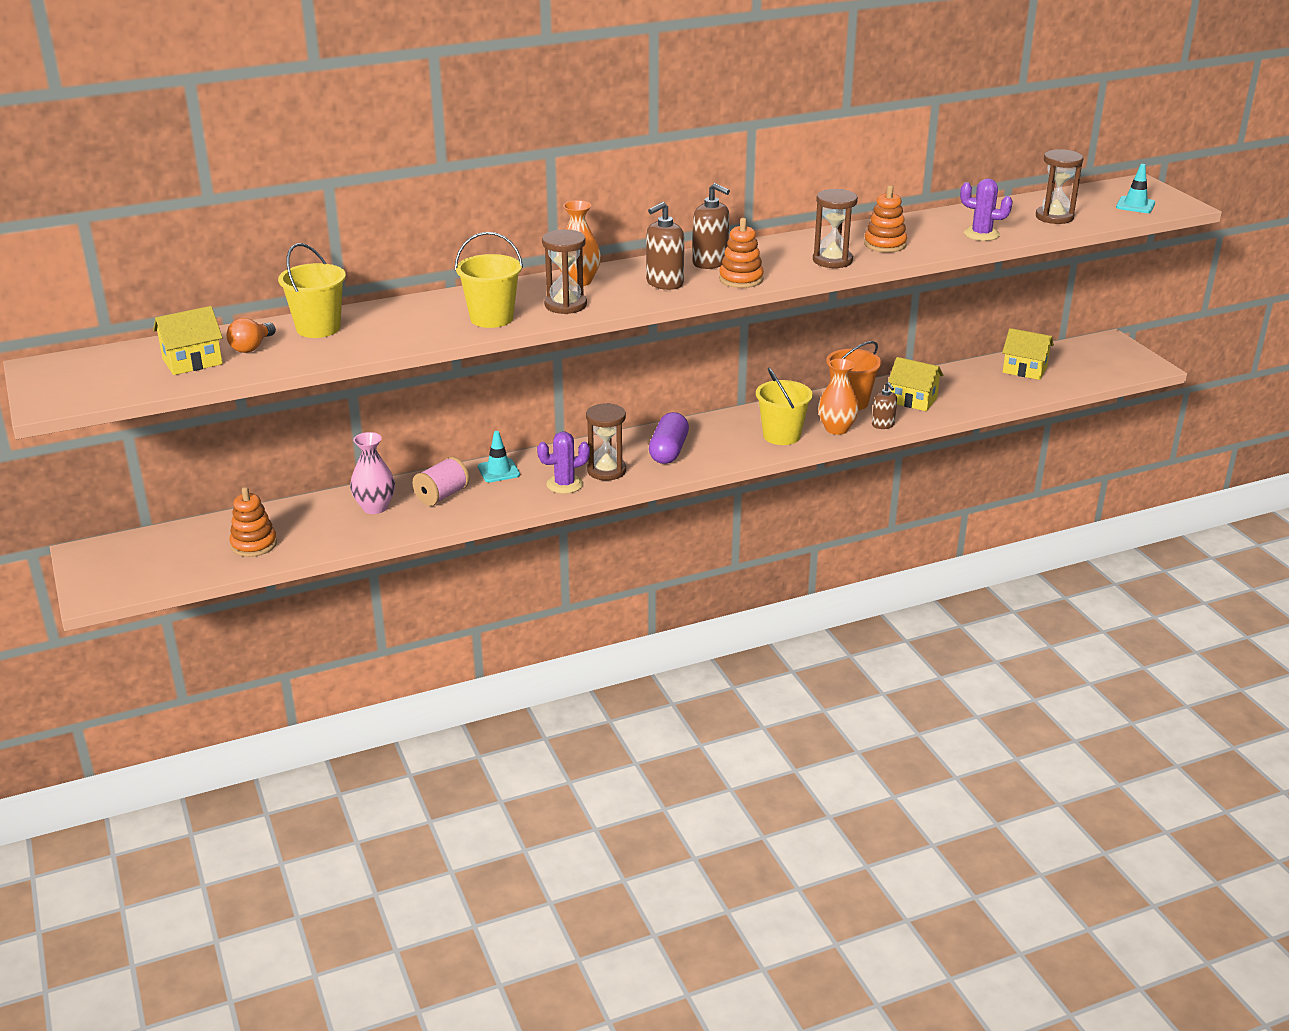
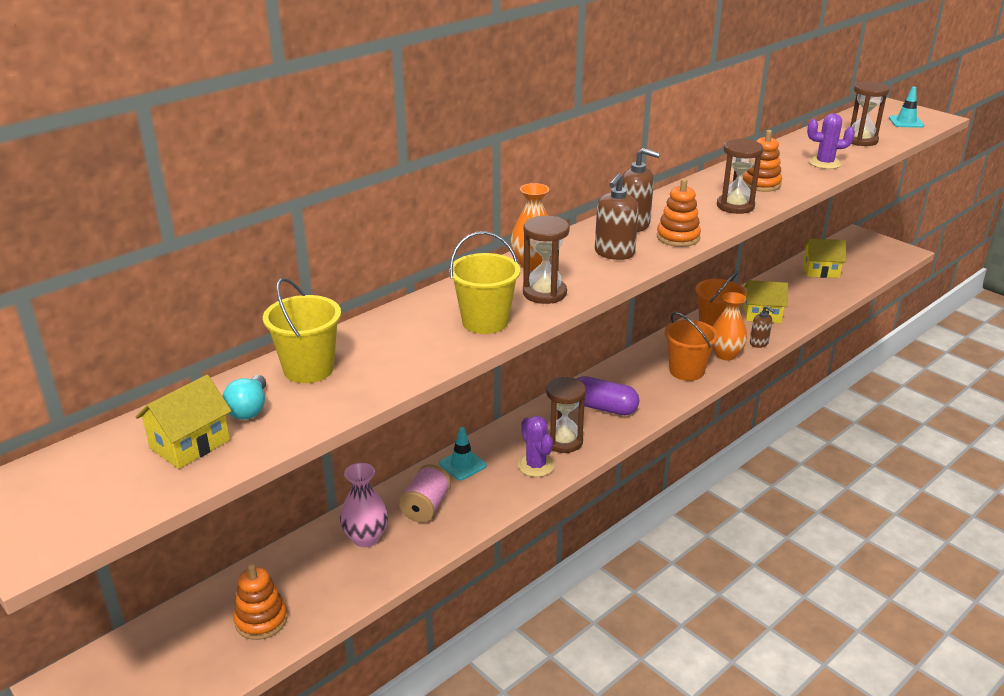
camera: 20 degrees left, 0 degrees up
orange light bulb [227,318,276,353] -> turquoise light bulb [223,375,266,420]
purple cactus [537,432,590,494] -> purple cactus turned 75 degrees counterclockwise [518,416,555,477]
purple capsule [649,412,689,464] -> purple capsule turned 60 degrees counterclockwise [577,376,639,415]
yellow bucket [756,368,813,445] -> orange bucket [665,312,718,381]

